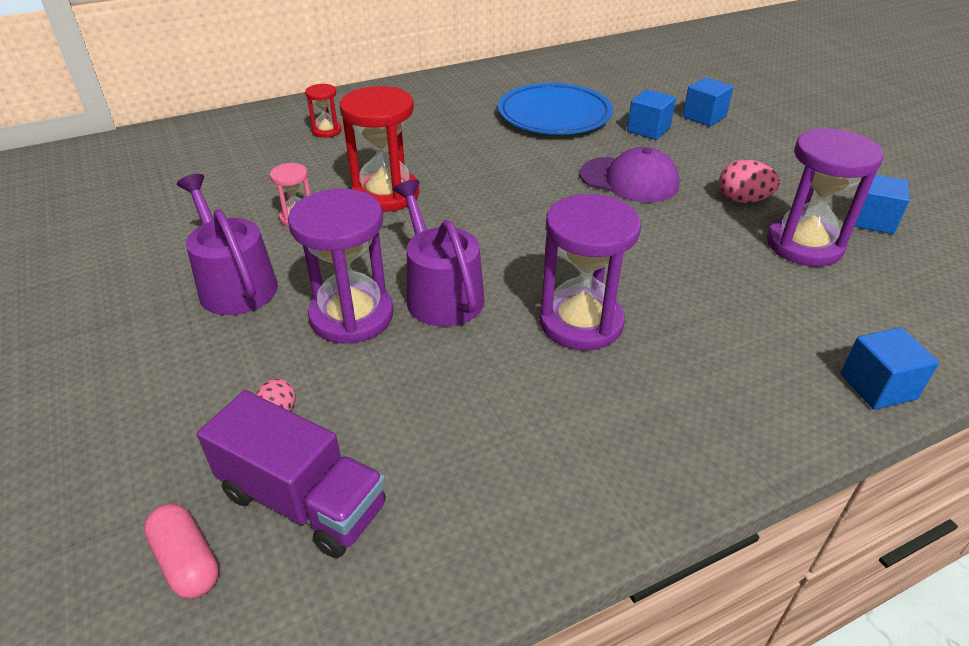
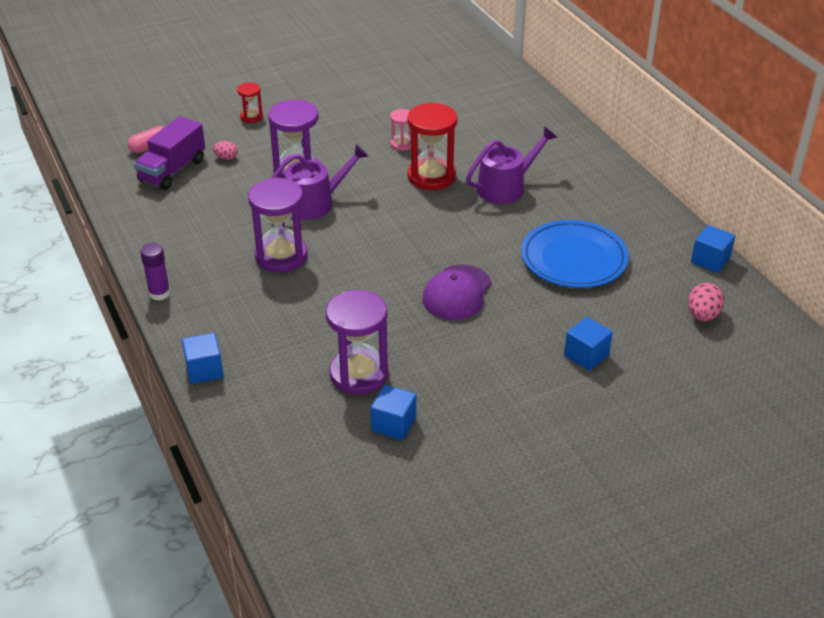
camera: 90 degrees right, 0 degrees up
purple watering can [177,174,278,315] -> purple watering can moved to [466,127,557,204]
red hourglass [305,83,342,138] -> red hourglass moved to [237,83,263,123]
blue cube [627,89,676,140] -> blue cube moved to [691,225,735,273]
pink egg [719,159,780,203] -> pink egg moved to [688,283,724,321]
none -> purple glue stick [140,243,170,301]

